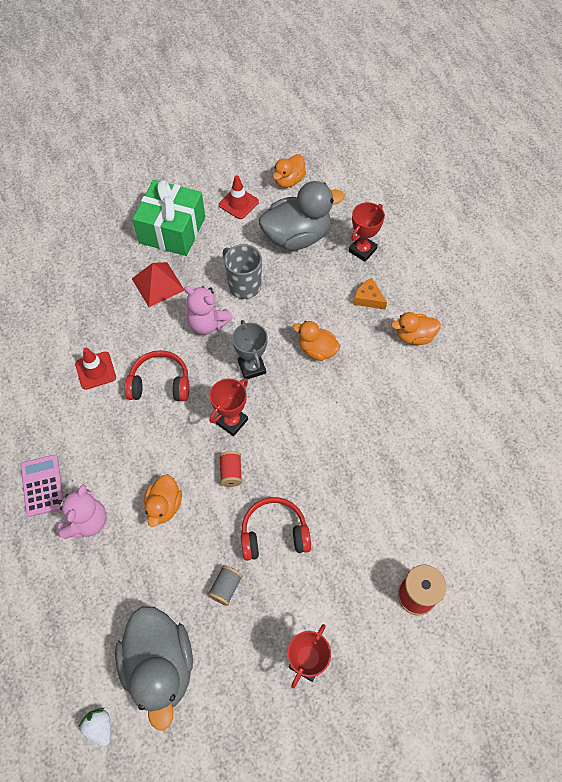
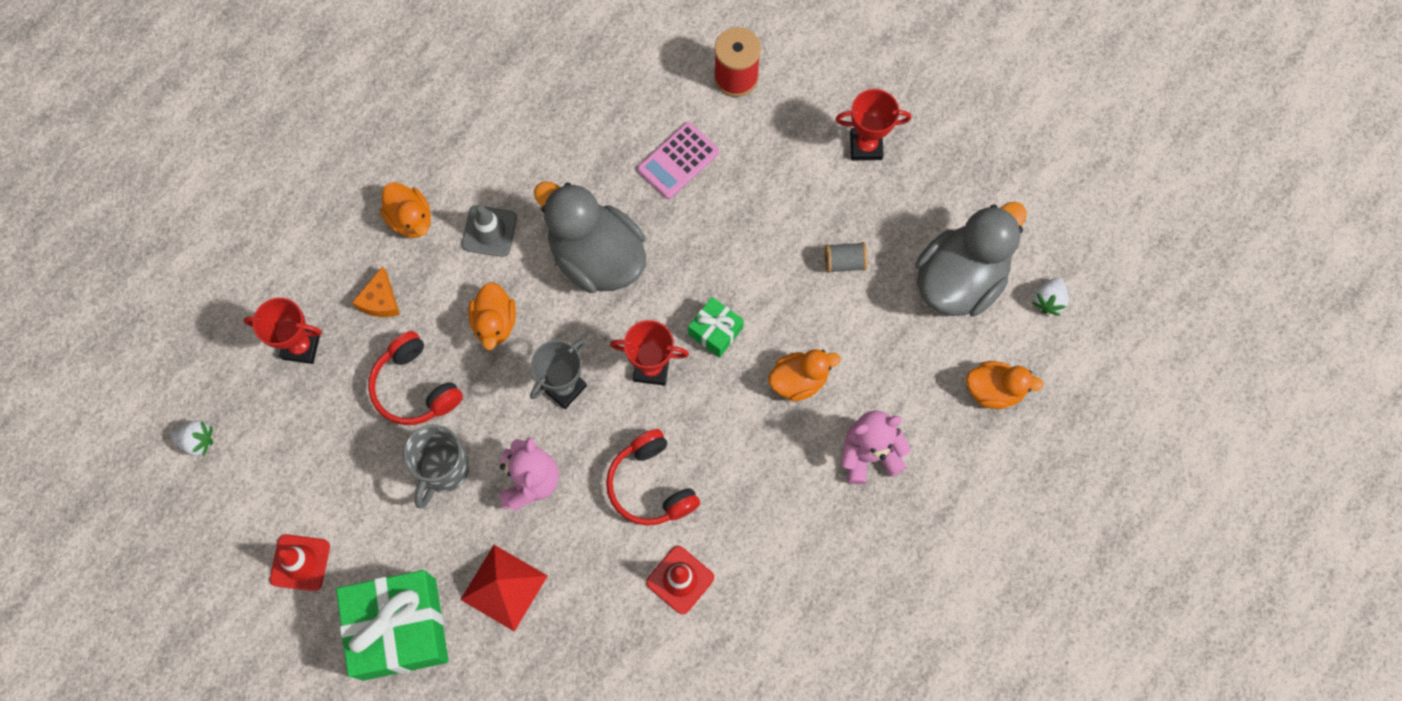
camera: 120 degrees left, 10 degrees up
pink calculator [20,455,64,517] -> pink calculator moved to [637,122,719,199]
red spool [219,451,242,487] -> green gift [688,297,744,358]
red headphones [241,497,311,561] -> red headphones moved to [368,331,463,425]
grey duck [259,181,345,250] -> grey duck moved to [534,182,646,293]
orange duck [273,154,306,188] -> orange duck moved to [966,361,1044,409]
none -> white strawberry [171,420,213,456]
none -> grey traffic cone [462,205,517,257]

